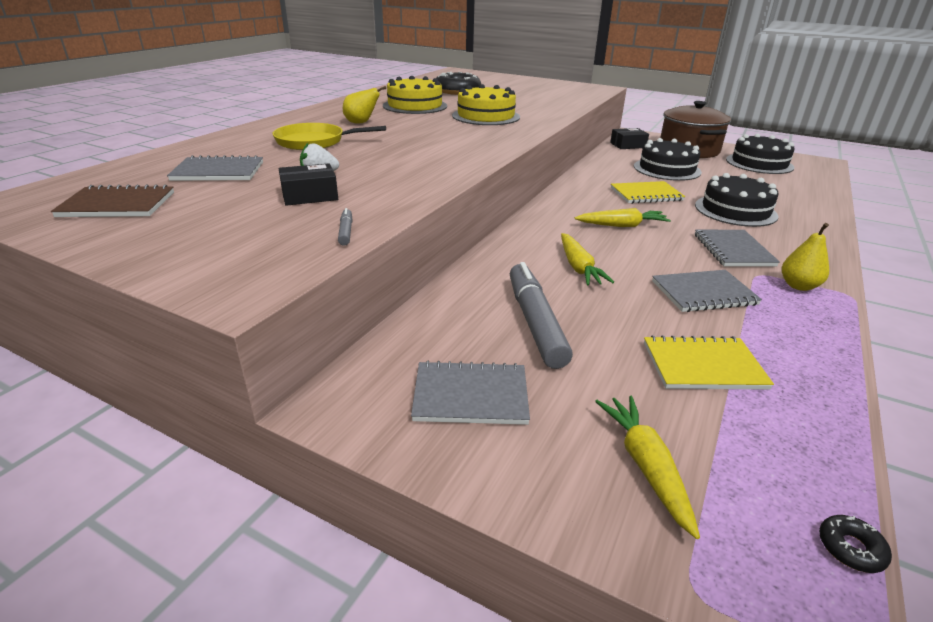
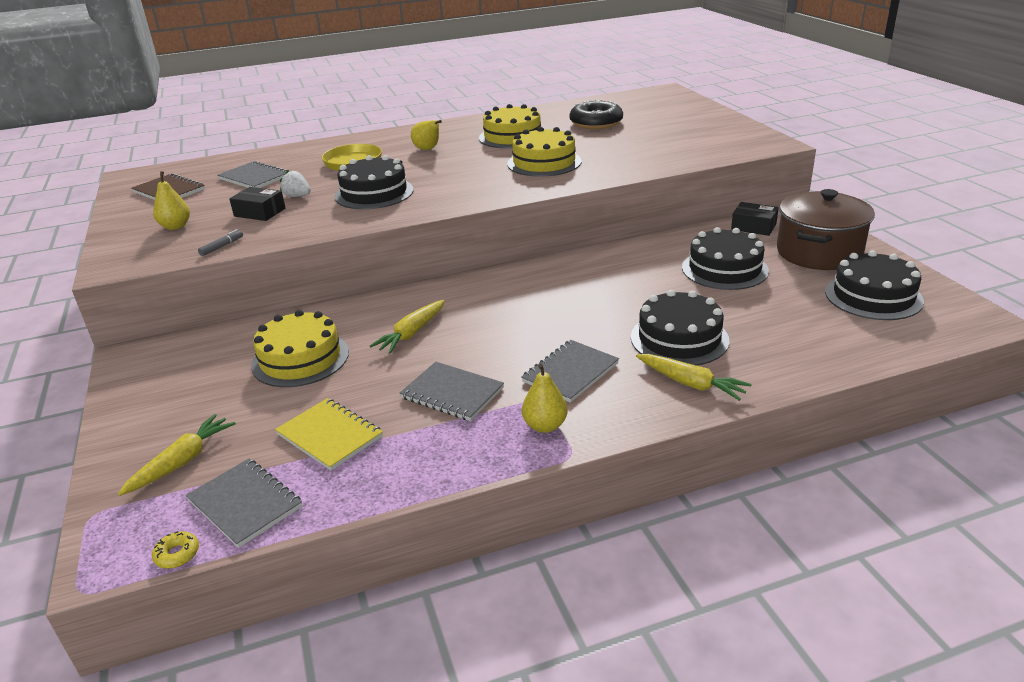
camera: 45 degrees right, 0 degrees up
grey notebook [411,361,530,425] -> grey notebook moved to [186,459,302,548]
grey marker [510,262,573,369] -> yellow cake [251,310,349,387]
yellow carrot [575,208,671,227] -> yellow carrot moved to [636,354,752,401]
yellow notebook [611,181,685,204] -> none
black donut [819,515,892,573] -> yellow donut [152,531,199,569]
none -> yellow pear [153,171,190,230]
none -> black cake [335,155,414,209]

